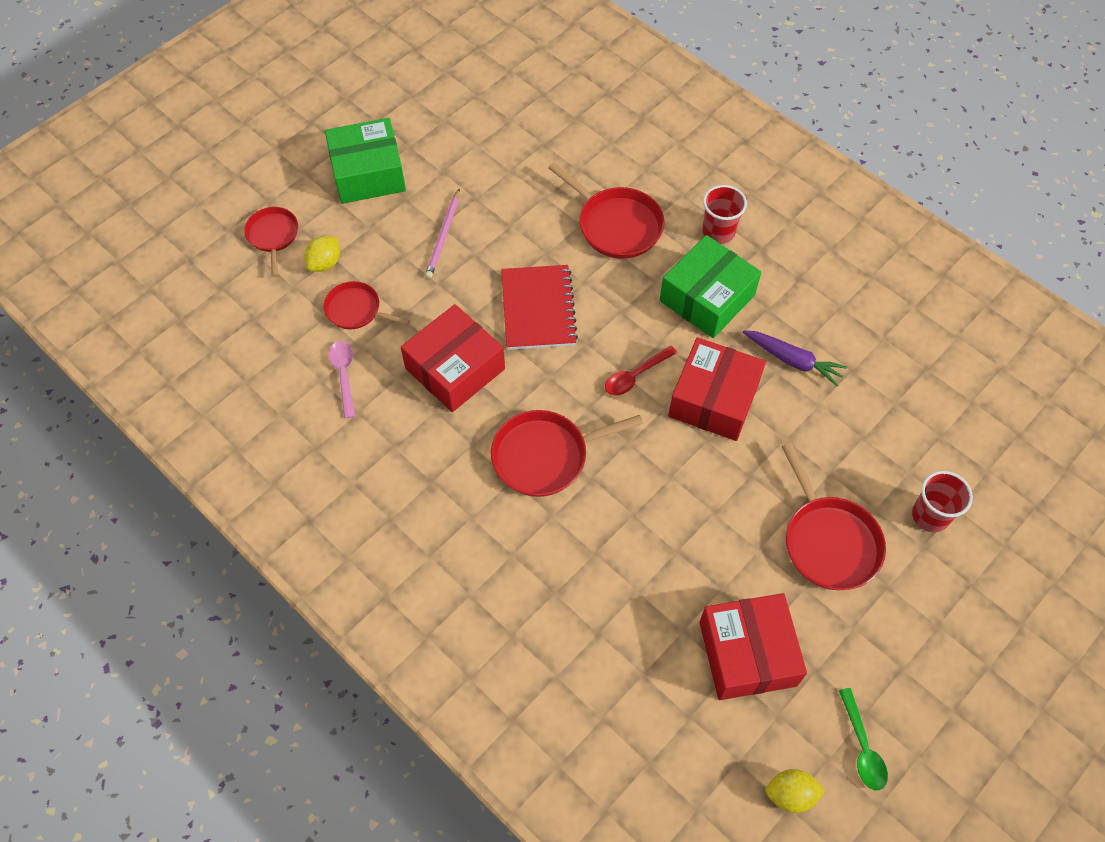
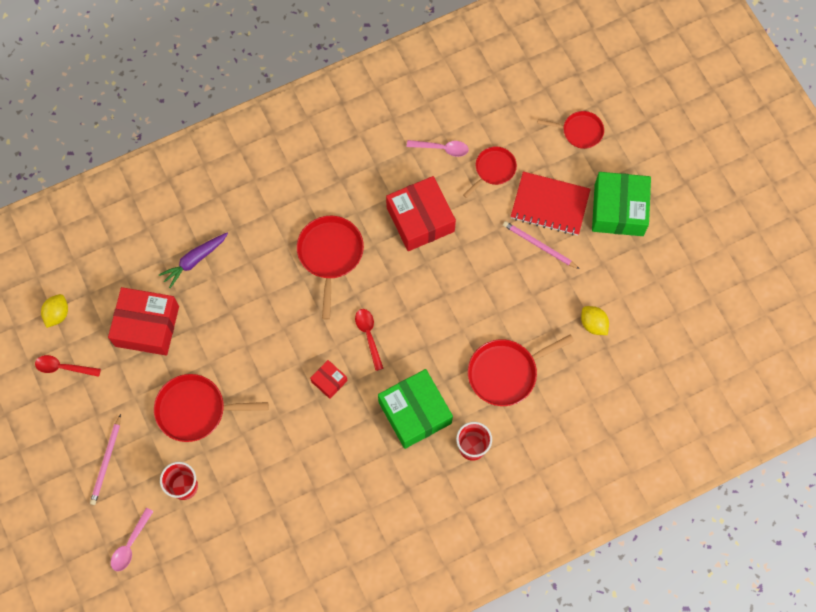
camera: 110 degrees right, 10 degrees up
yellow lemon [305,236,340,272] -> yellow lemon moved to [581,306,609,335]
red notebook [501,265,578,350] -> red notebook moved to [511,171,591,236]
red box [668,337,766,441] -> red box [310,360,347,399], size x0.48
purple carrot [743,330,848,387] -> purple carrot moved to [159,233,228,288]
green spoon [839,688,888,791] -> red spoon [35,355,101,377]
none -> pink pencil [90,414,121,505]
none -> pink spoon [111,508,154,571]

